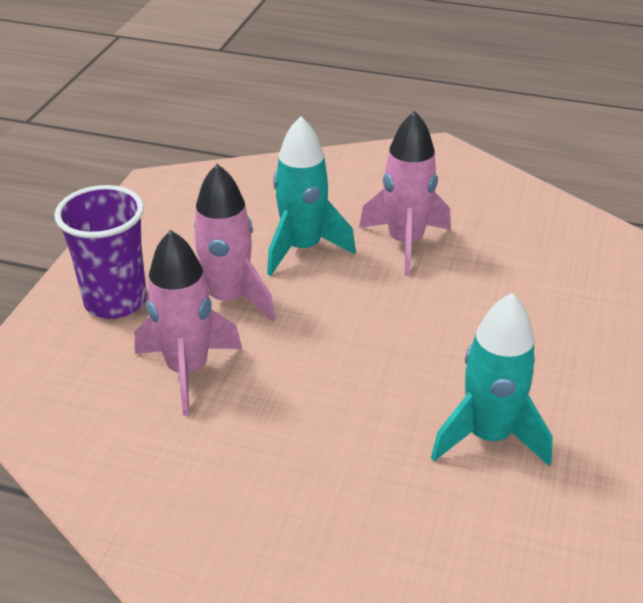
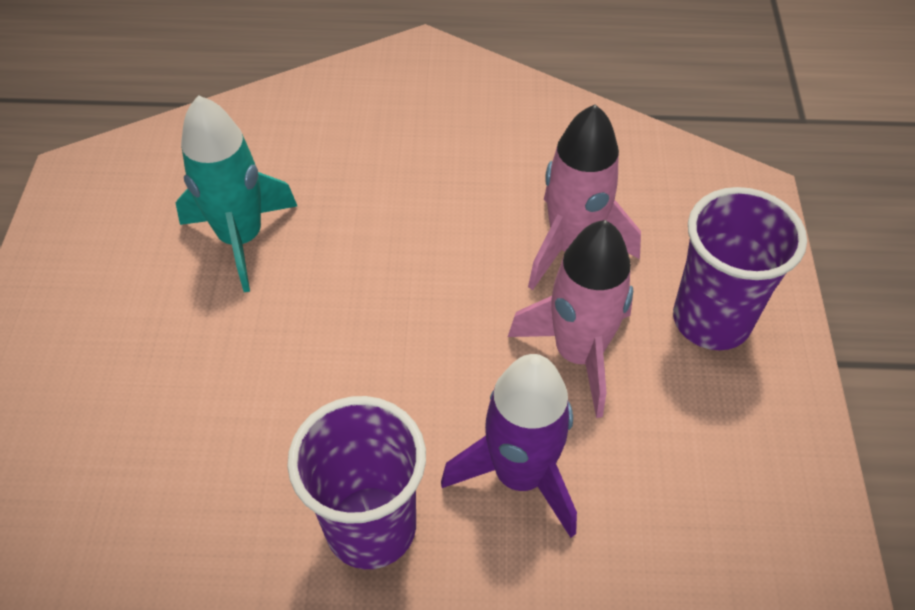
camera: 165 degrees right, 15 degrees up
turquoise rocket [267,116,356,276] -> purple rocket [441,354,577,538]
pink rocket [359,111,451,276] -> purple cup [287,396,426,569]

